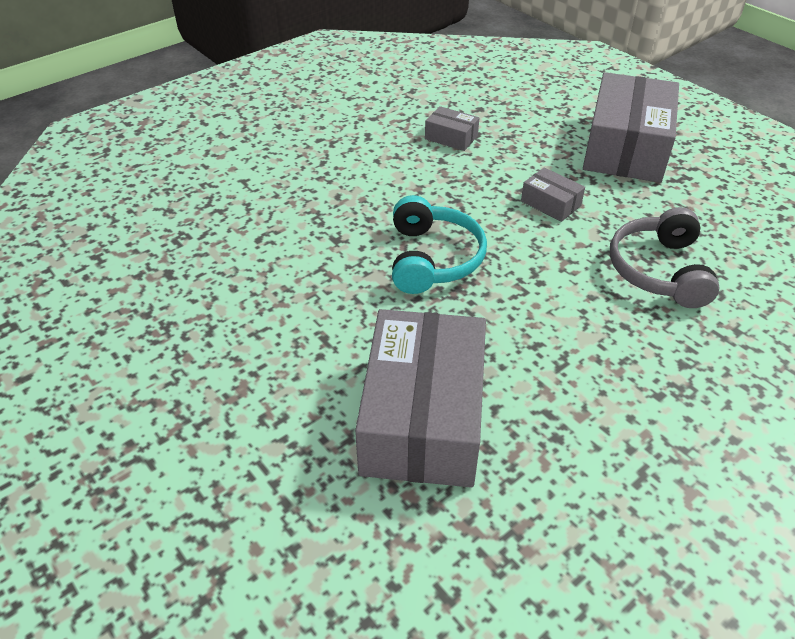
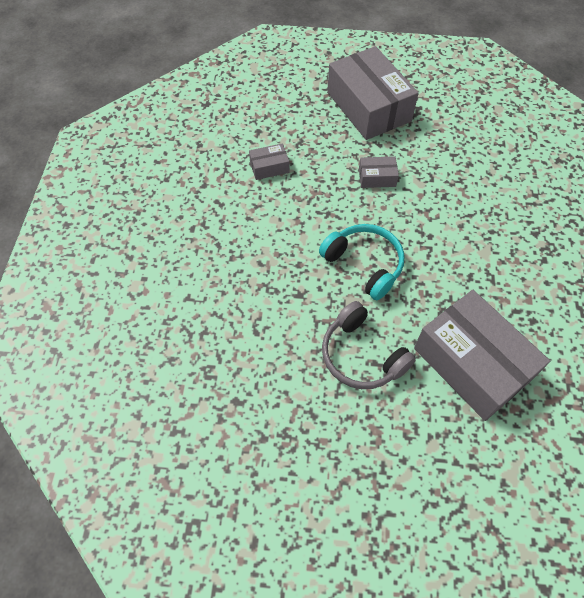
camera: 45 degrees left, 15 degrees up
grey headphones [610,207,720,308] -> grey headphones moved to [322,301,416,389]

